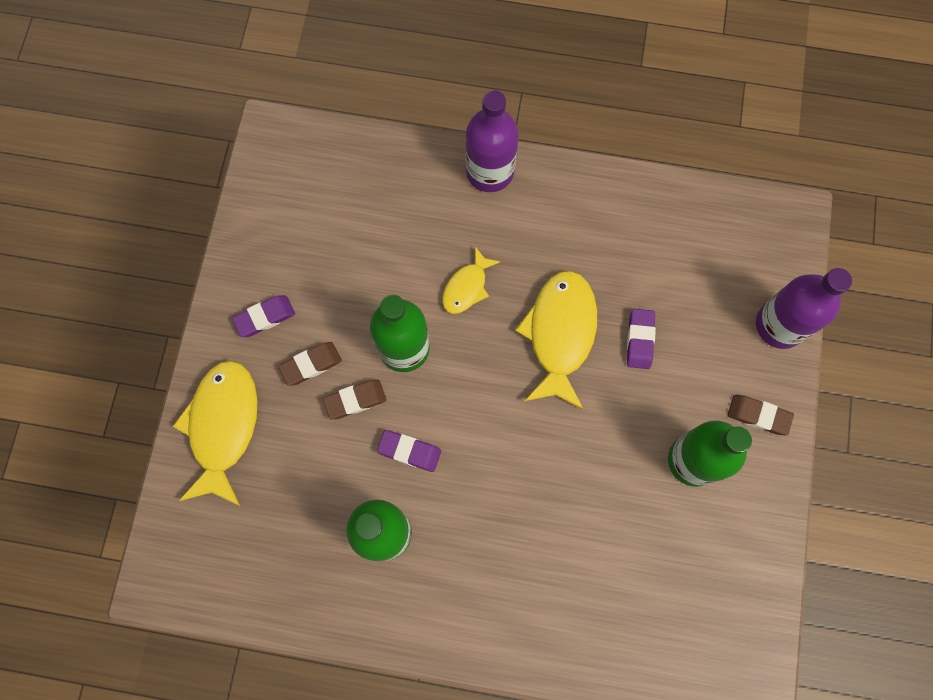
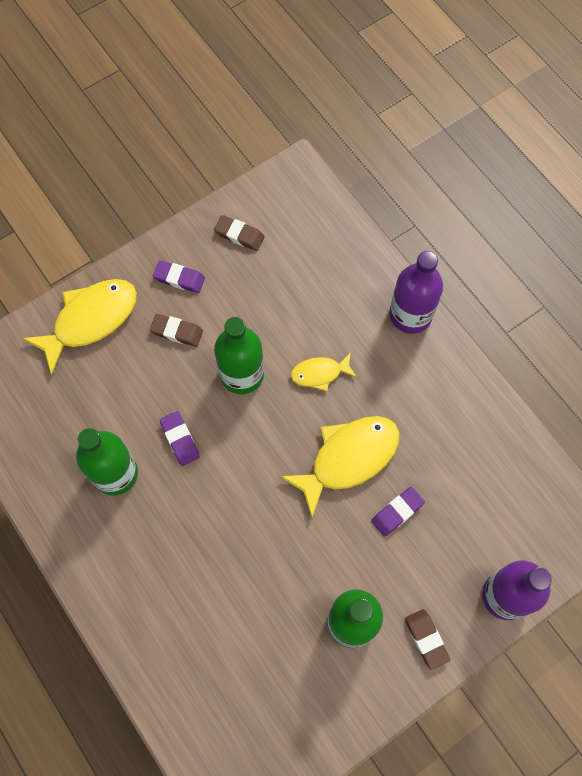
camera: 45 degrees right, 5 degrees down
brown eraser [323,380,386,420] -> brown eraser moved to [214,215,265,251]

